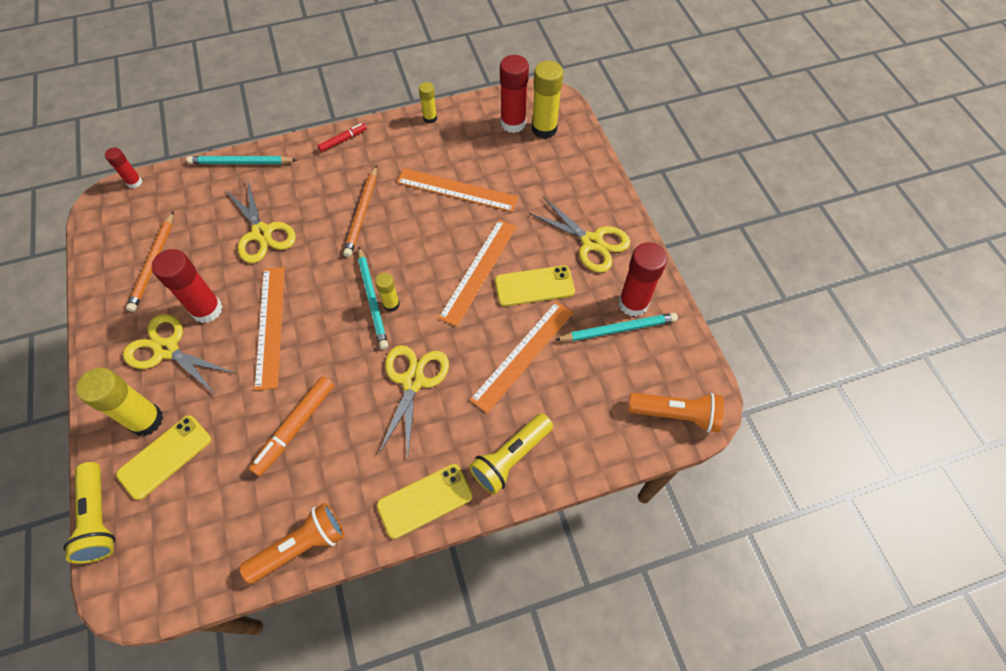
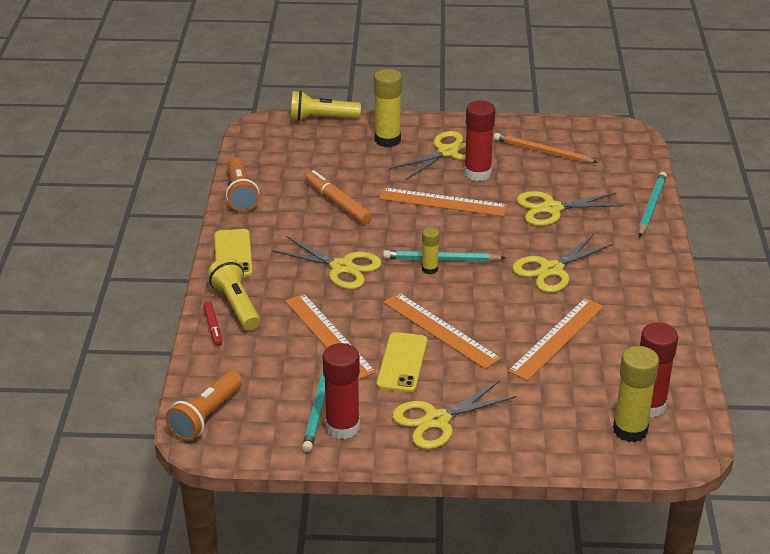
camera: 110 degrees right, 25 degrees down
red glue stick [105,147,142,188] -> none
yellow phone [116,415,211,500] -> none
red marker [318,123,367,152] -> red marker moved to [203,301,222,346]
orange pencil [343,165,377,257] -> yellow scissors [512,234,613,293]
yellow glue stick [419,82,437,124] -> none

